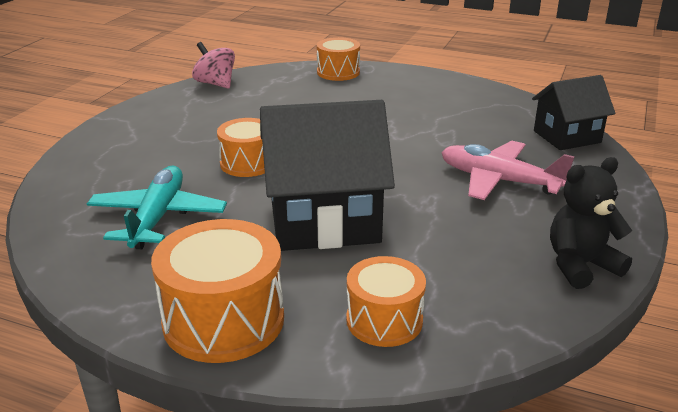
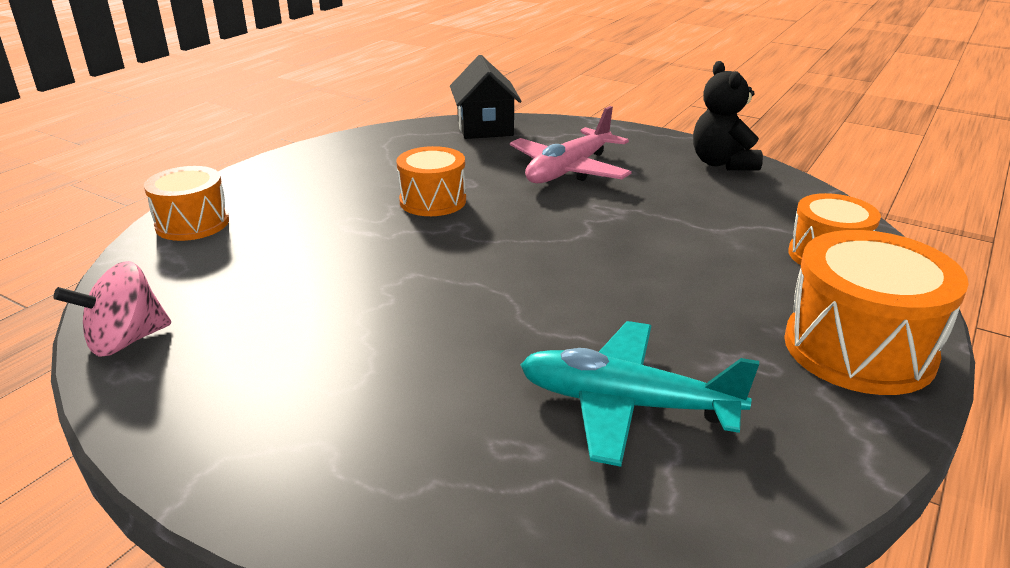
camera: 80 degrees left, 0 degrees up
orange drum [217,118,265,177] -> orange drum moved to [397,146,466,216]
black house [260,100,395,251] -> none

